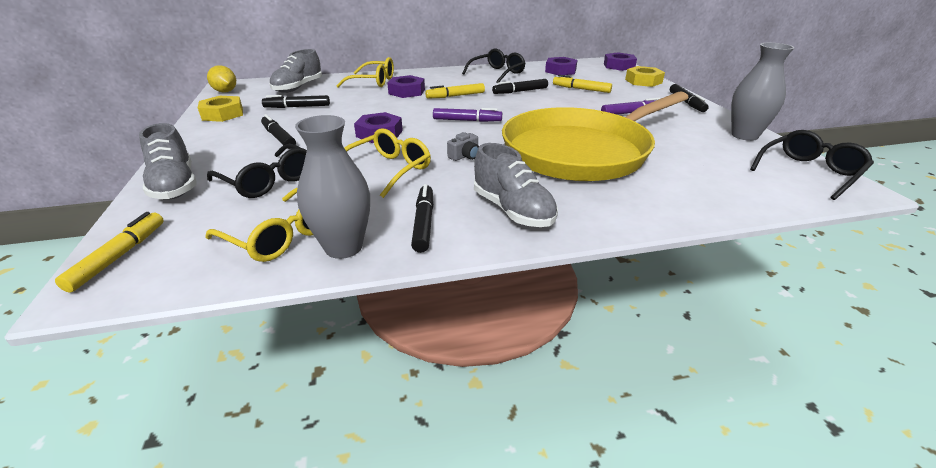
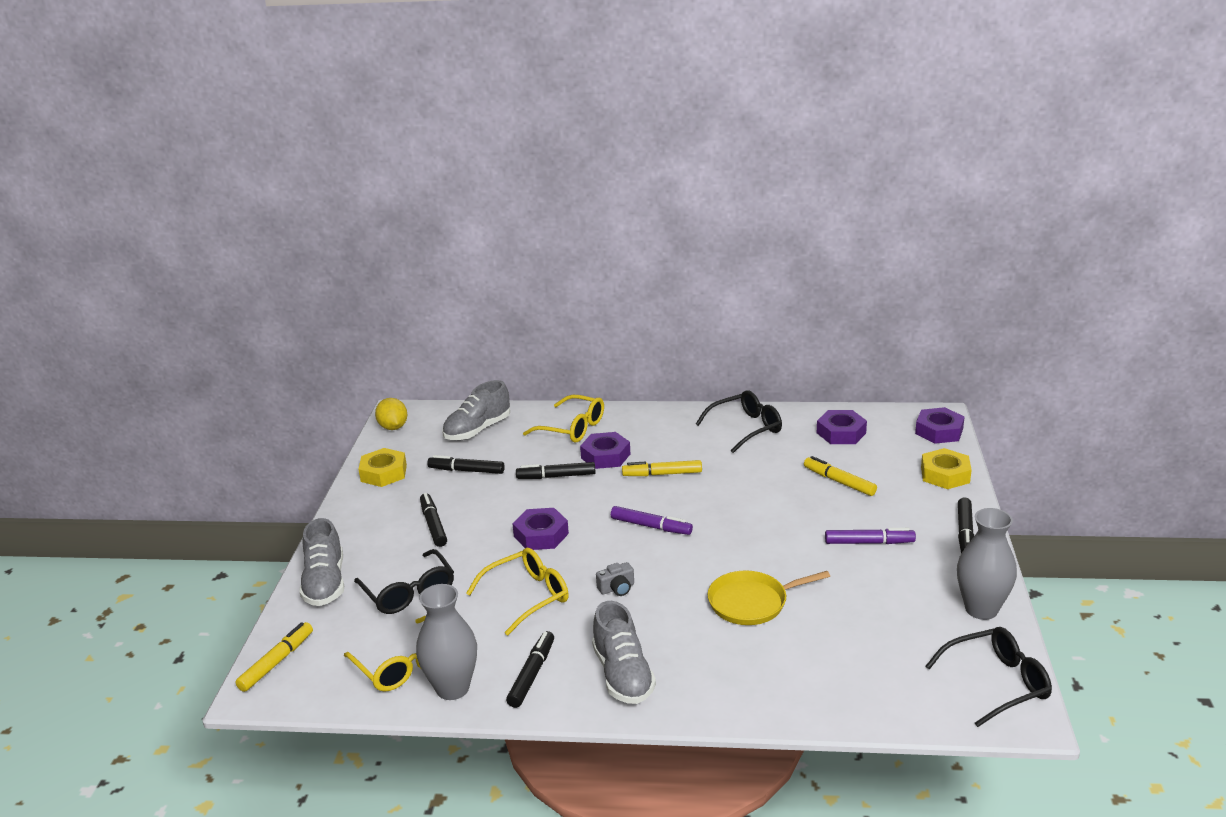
camera: 20 degrees right, 5 degrees down
black marker [492,79,548,94] -> black marker moved to [516,462,596,479]
yellow pan [502,92,689,181] -> yellow pan [707,571,830,625], size x0.46

